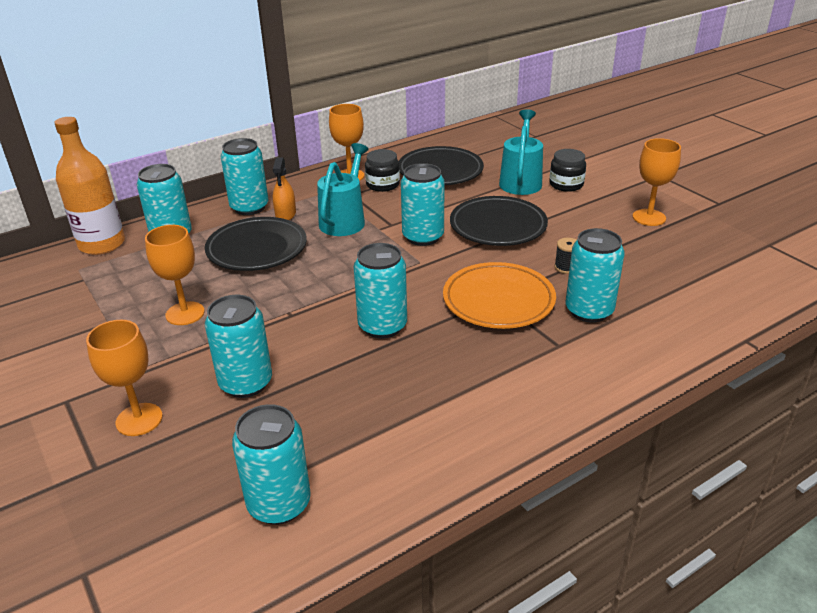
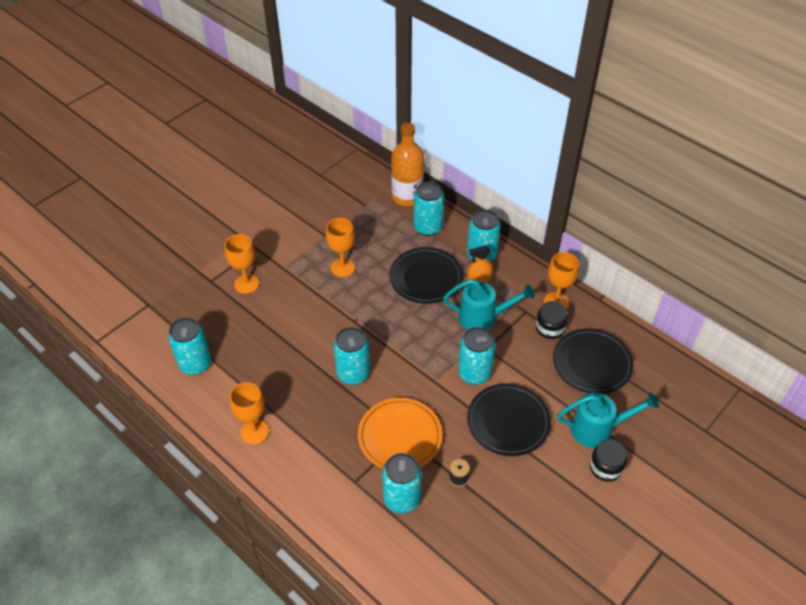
camera: 75 degrees right, 15 degrees up
turquoise can [205,295,272,398] -> none
orange goblet [633,138,681,226] -> orange goblet moved to [230,382,269,445]

